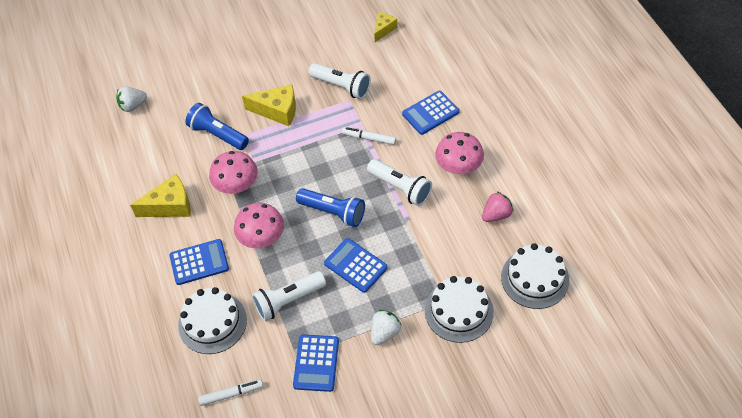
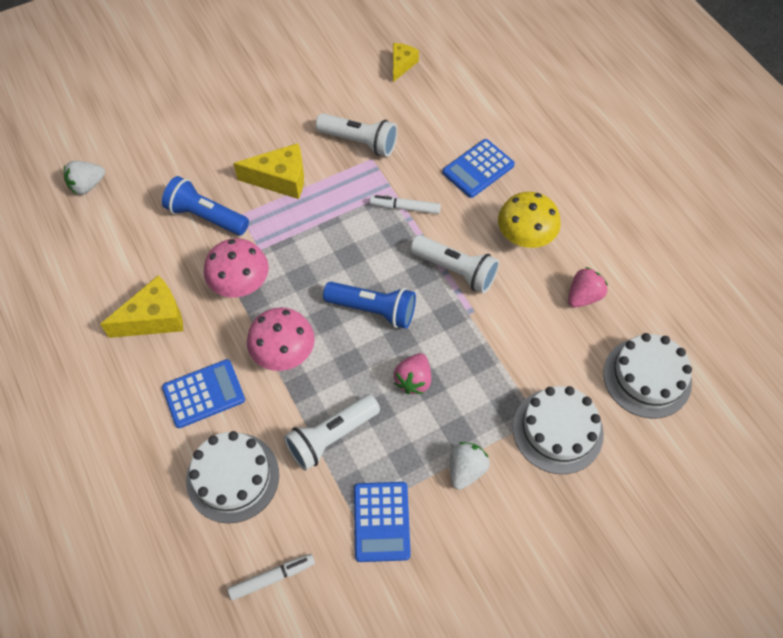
camera: 10 degrees left, 5 degrees up
blue calculator [324,238,388,293] -> pink strawberry [394,353,431,394]
pink mushroom [435,132,484,174] -> yellow mushroom [498,192,561,248]

